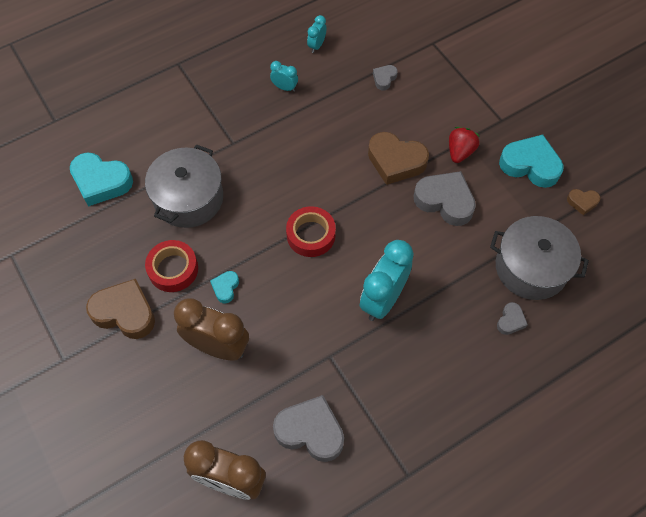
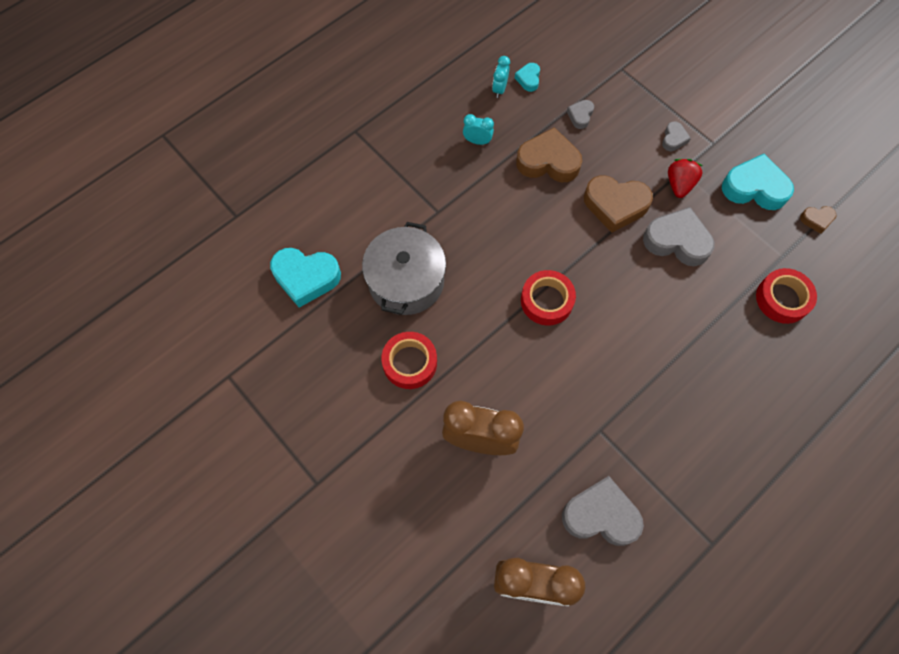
camera: 10 degrees left, 5 degrees up
brown heart [86,279,155,339] -> brown heart moved to [516,127,582,182]
turquoise heart [210,271,239,304] -> turquoise heart moved to [515,63,540,92]
turquoise clock [360,240,414,321] -> none
grey pot [490,216,589,300] -> red tape [756,268,817,324]
grey heart [497,302,528,335] -> grey heart moved to [662,121,691,151]

